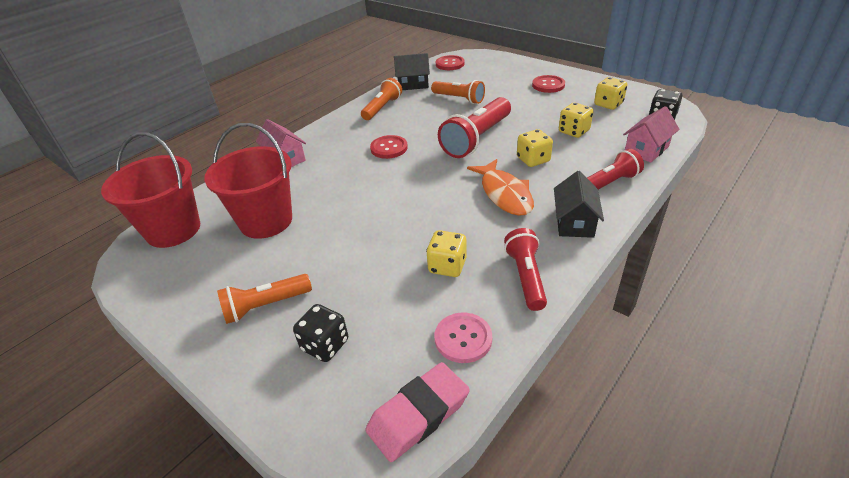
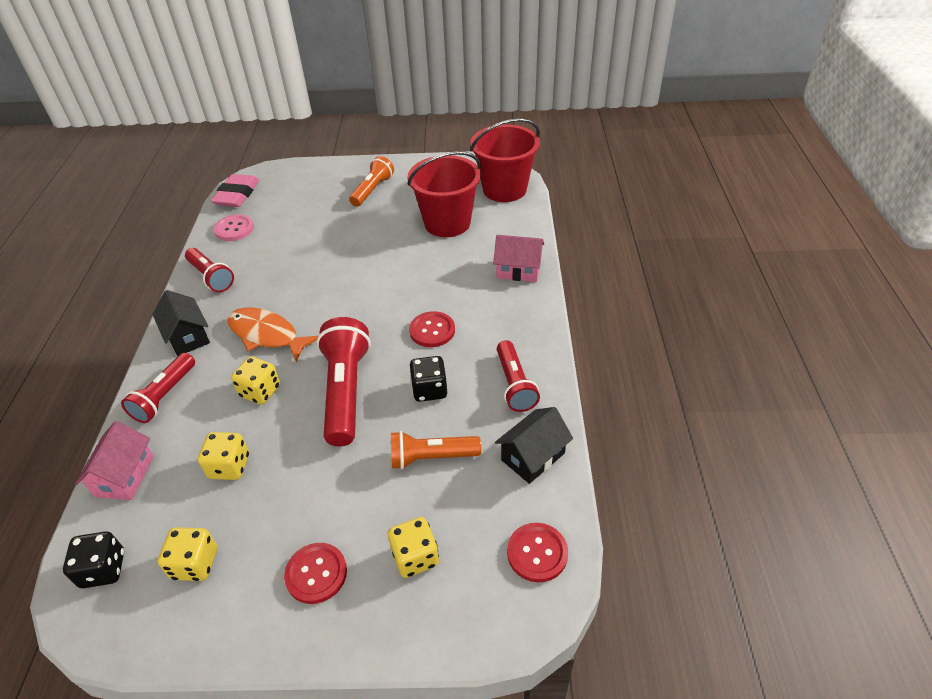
camera: 140 degrees right, 5 degrees up
black dice [293,304,348,362] -> black dice moved to [409,356,447,402]
orange flashlight [361,78,402,120] -> red flashlight [497,340,540,412]
yellow dice [426,230,467,277] -> yellow dice moved to [388,517,439,578]

